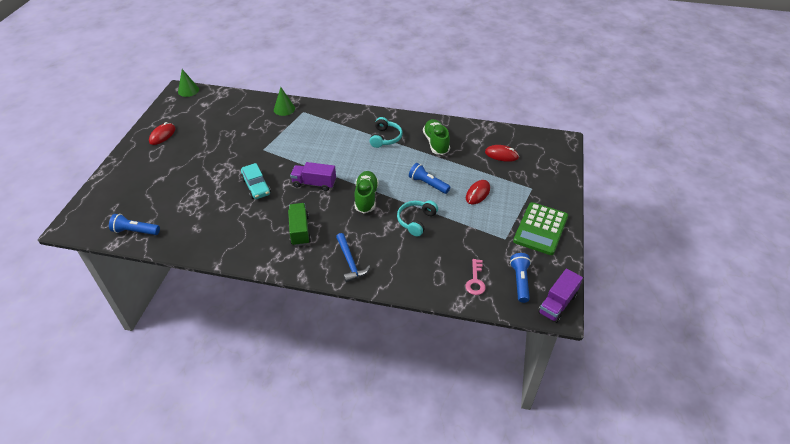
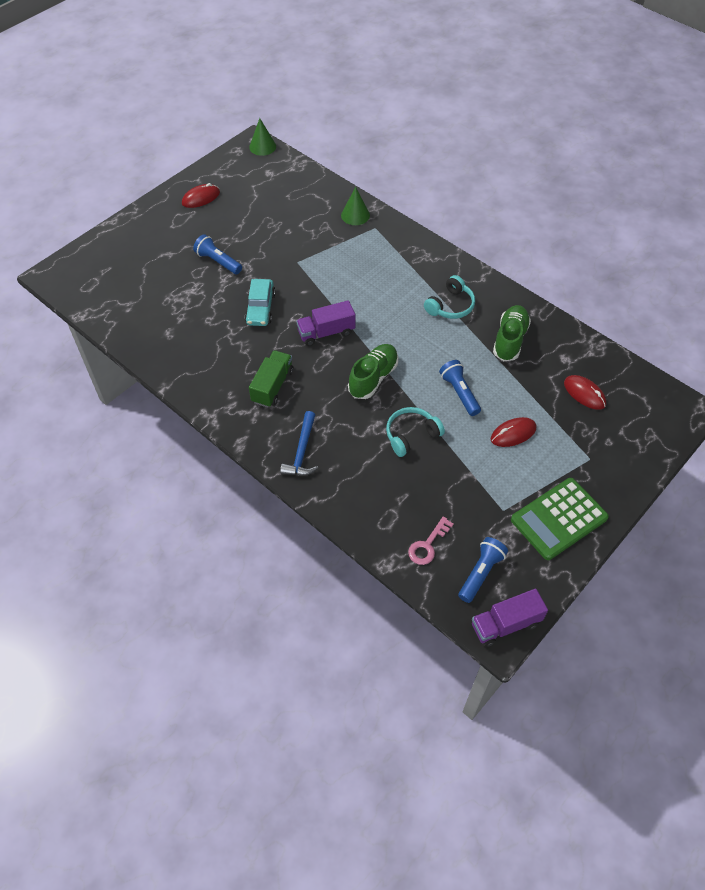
camera: 30 degrees right, 10 degrees up
blue flashlight [109,214,160,235] -> blue flashlight moved to [193,234,242,274]
purple truck [290,162,336,191] -> purple truck turned 60 degrees counterclockwise [296,300,355,346]

